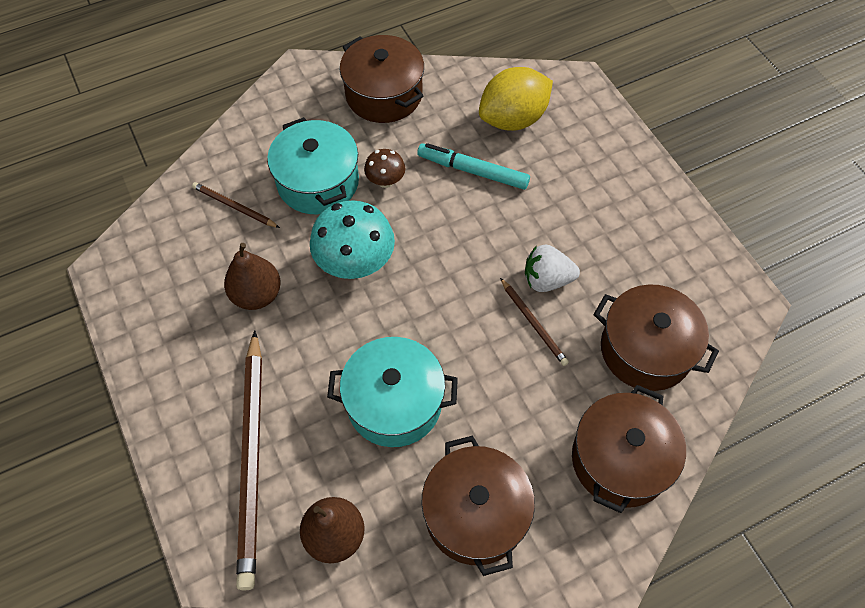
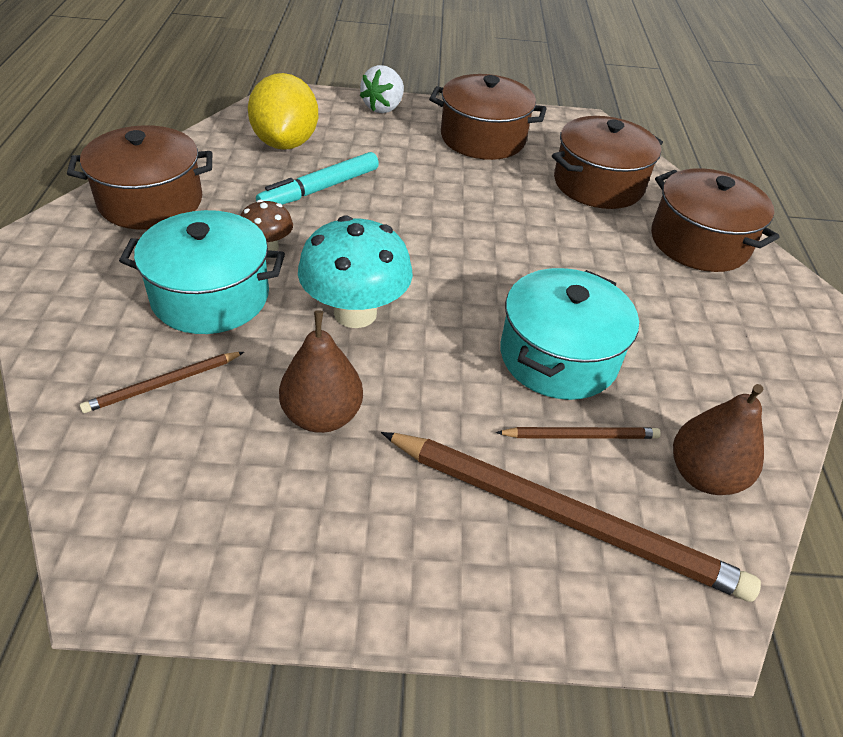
camera: 65 degrees left, 15 degrees down
brown pot [421,436,535,576] -> brown pot moved to [429,74,547,160]
brown pencil [500,278,569,366] -> brown pencil moved to [496,427,661,439]
white strawberry [525,244,580,292] -> white strawberry moved to [360,65,404,113]

